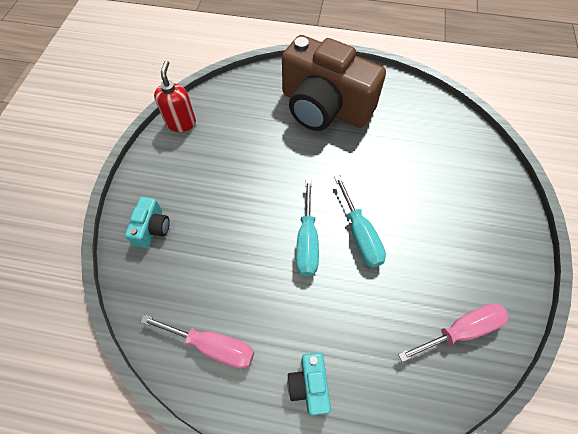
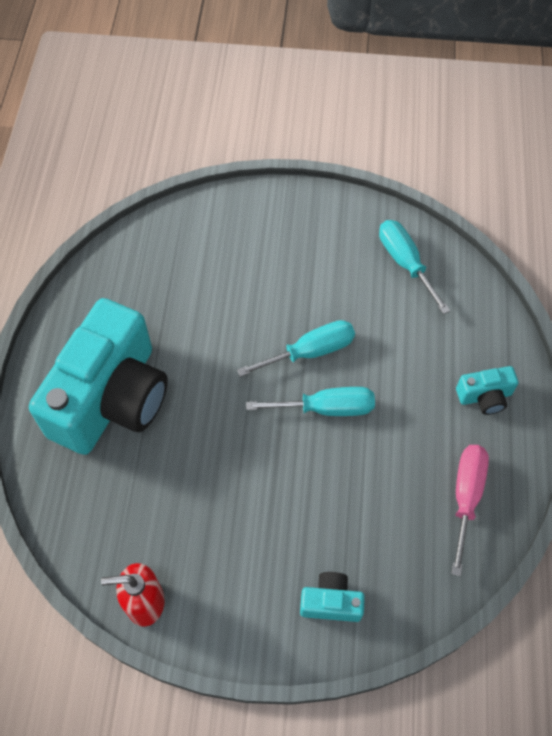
camera: 95 degrees left, 0 degrees up
brown camera [282,35,386,131] -> turquoise camera [29,298,168,455]
pink screwdriver [398,303,509,362] -> turquoise screwdriver [379,220,450,314]

